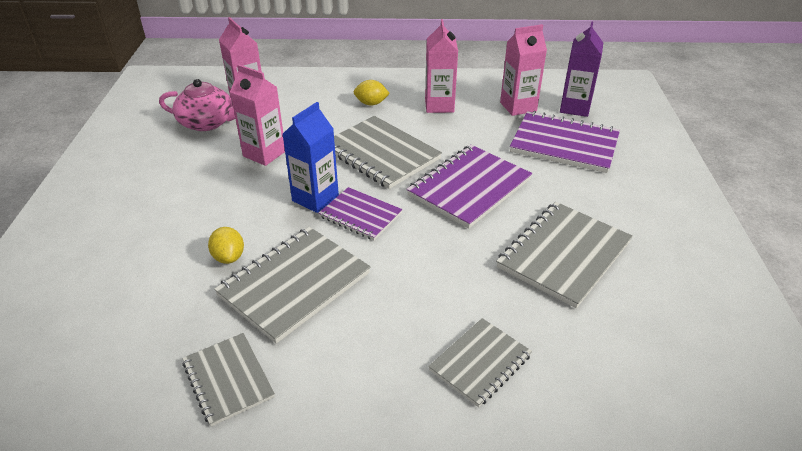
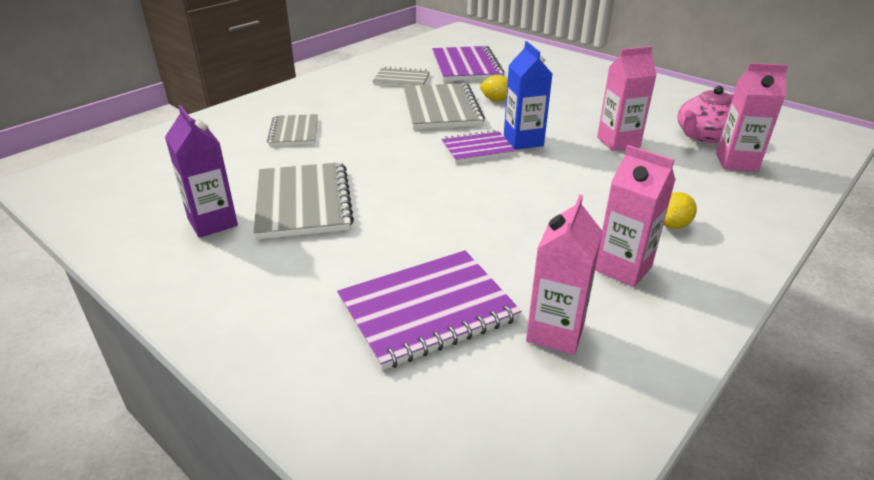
camera: 130 degrees right, 5 degrees down
grey notebook [334,116,442,189] -> none
purple notebook [406,145,533,229] -> purple notebook moved to [432,46,504,81]
purple carton [560,21,603,117] -> purple carton moved to [165,105,238,238]

